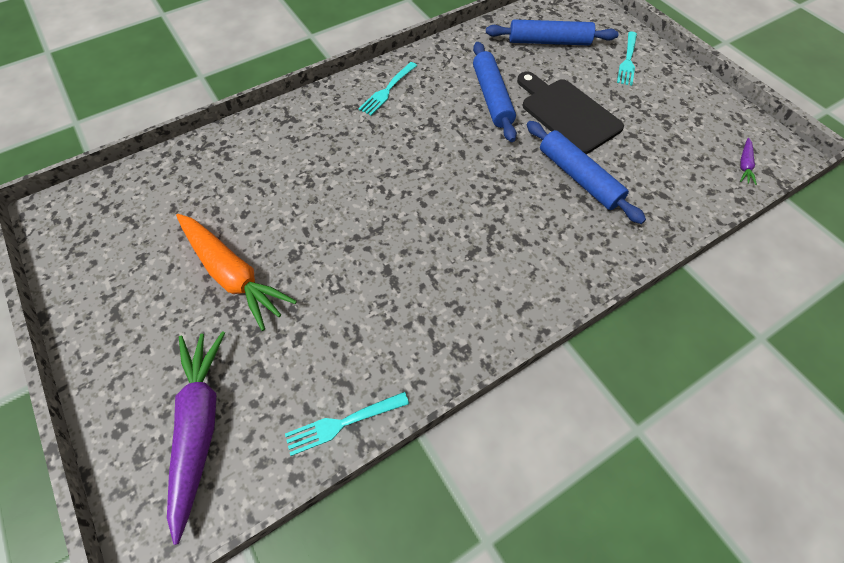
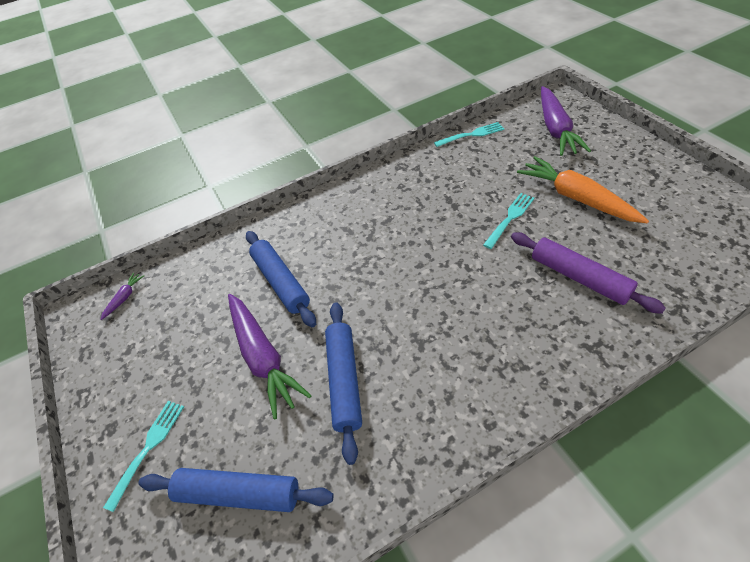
camera: 170 degrees left, 10 degrees down
turquoise fork [359,62,417,116] -> turquoise fork moved to [483,193,535,249]
black cutting board [517,72,624,154] -> purple carrot [228,294,312,419]
none -> purple rolling pin [511,232,666,314]

